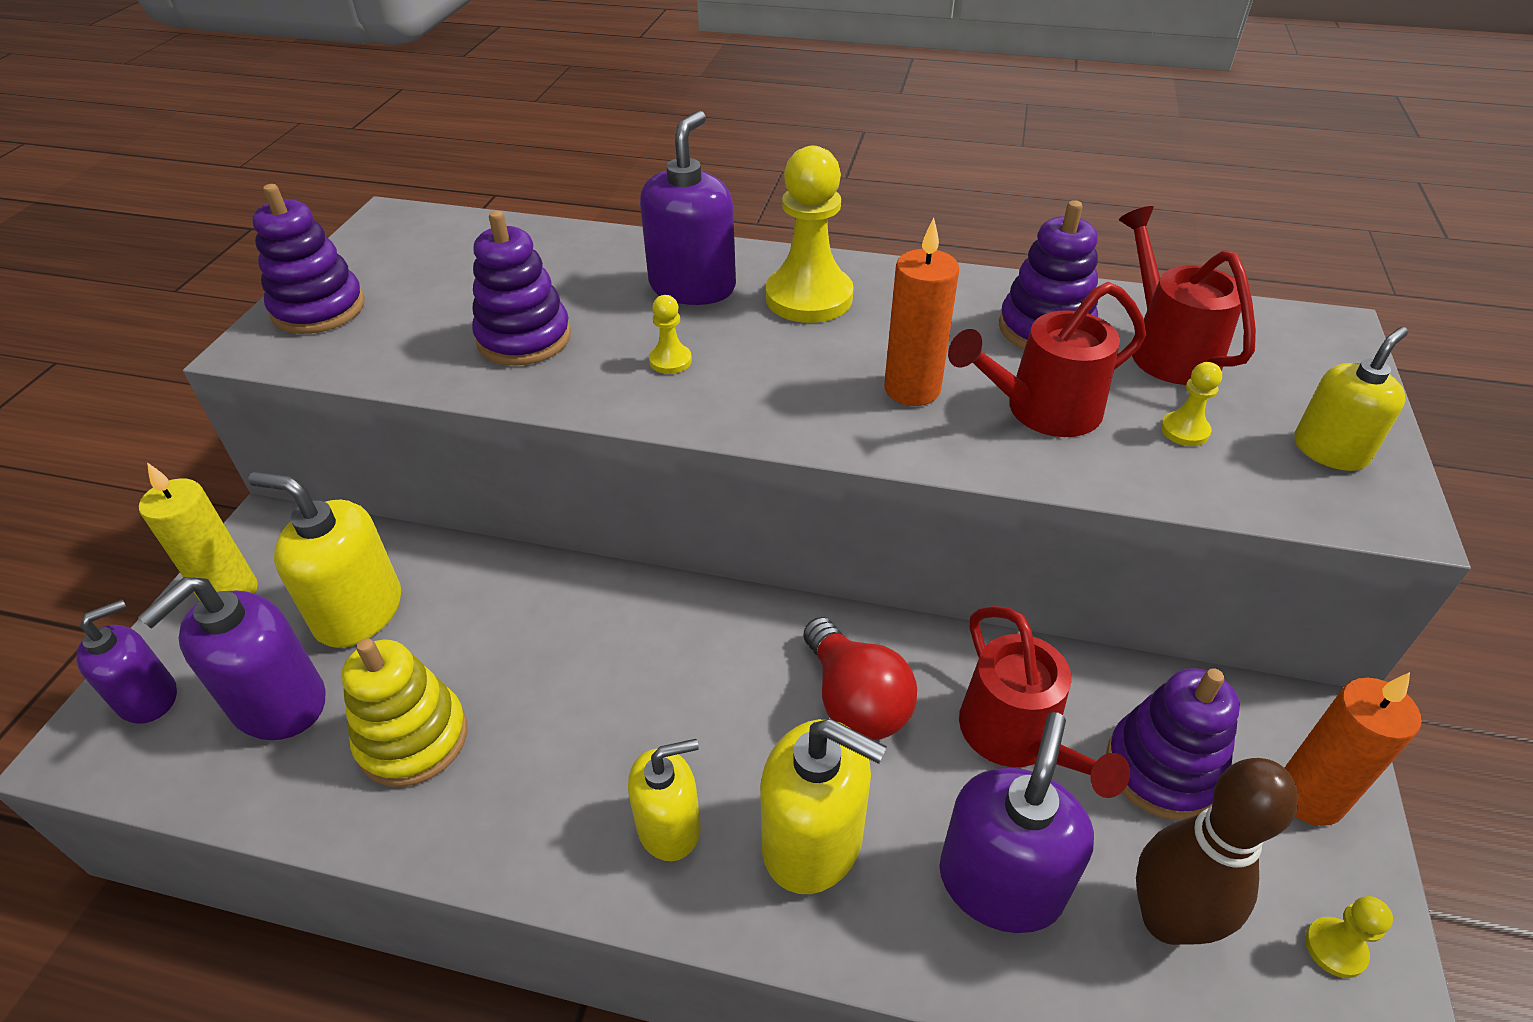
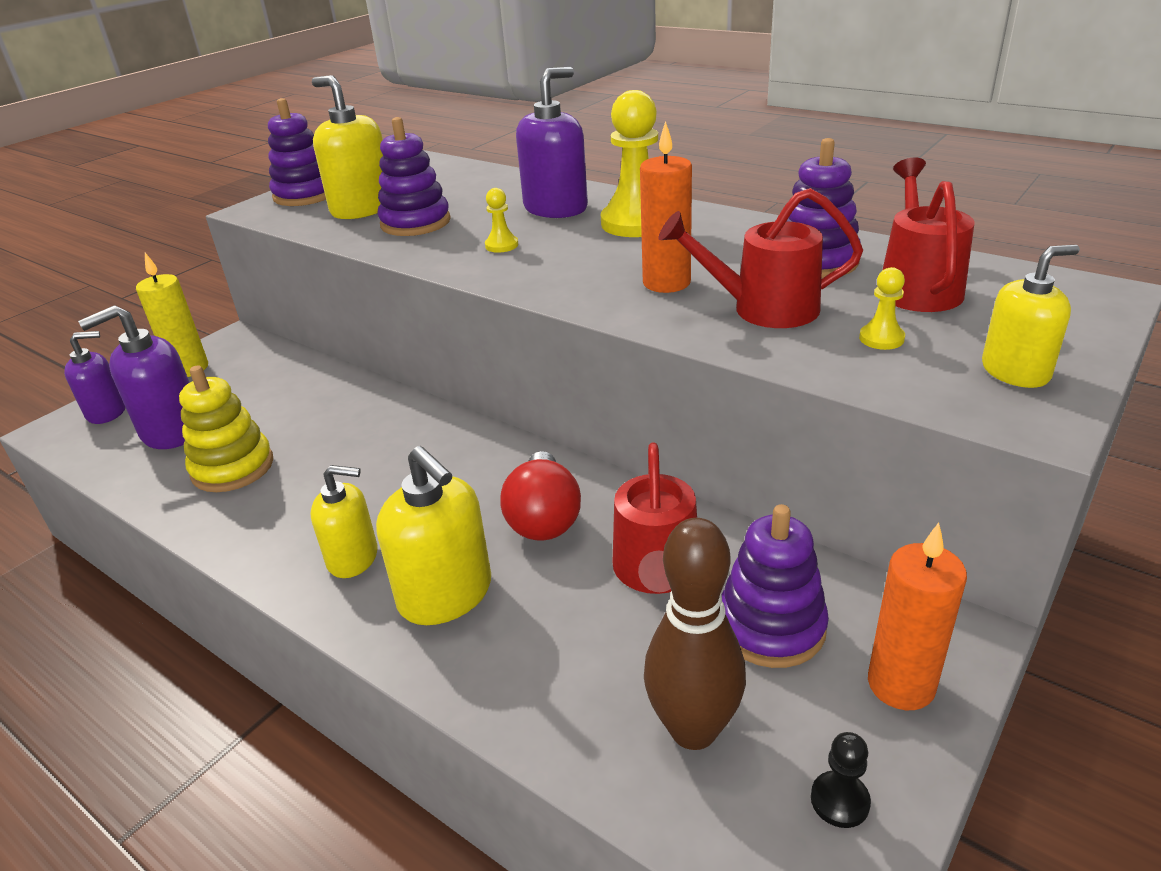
camera: 25 degrees right, 10 degrees down
yellow soap dispenser [249,472,401,648] -> yellow soap dispenser moved to [312,75,383,219]
purple soap dispenser [939,712,1094,933] -> none
yellow pawn [1305,896,1393,978] -> black pawn [811,732,871,828]

